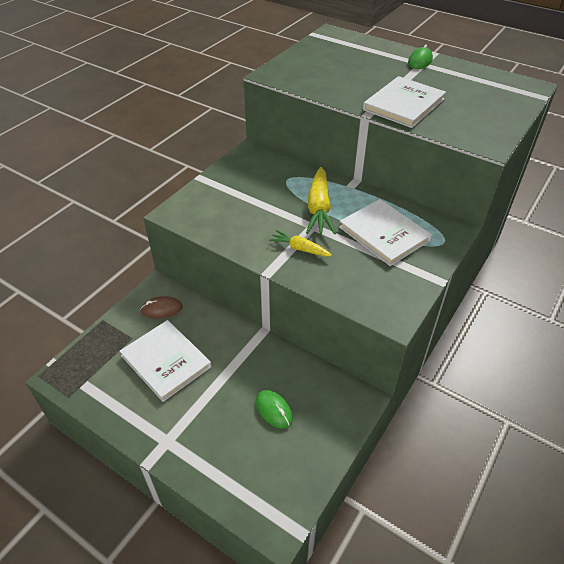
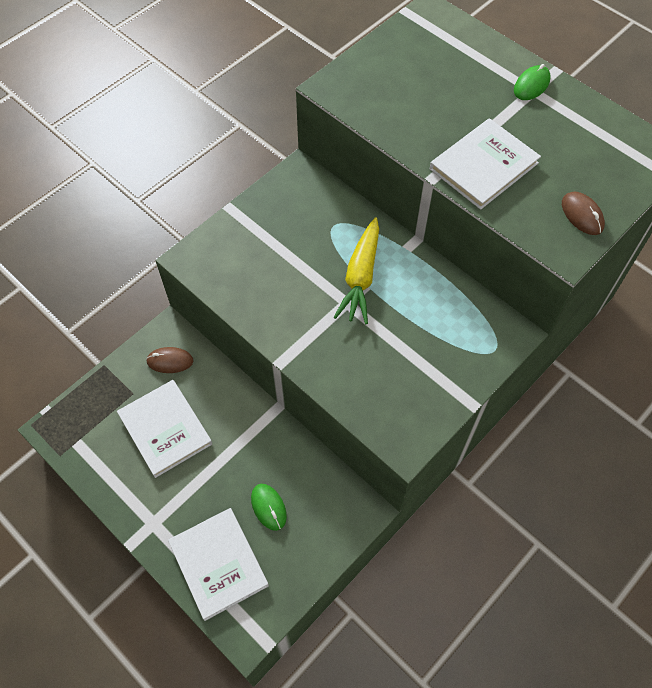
camera: 10 degrees right, 15 degrees up
yellow carrot [269,230,332,256] -> none
white book [339,199,432,266] -> white book moved to [168,508,269,621]
none -> brown mouse [562,192,605,235]

